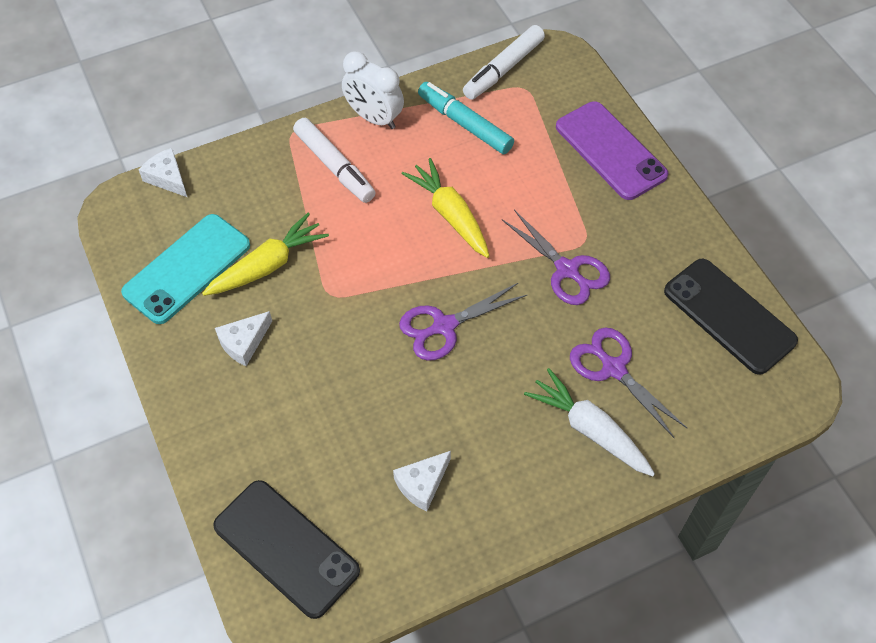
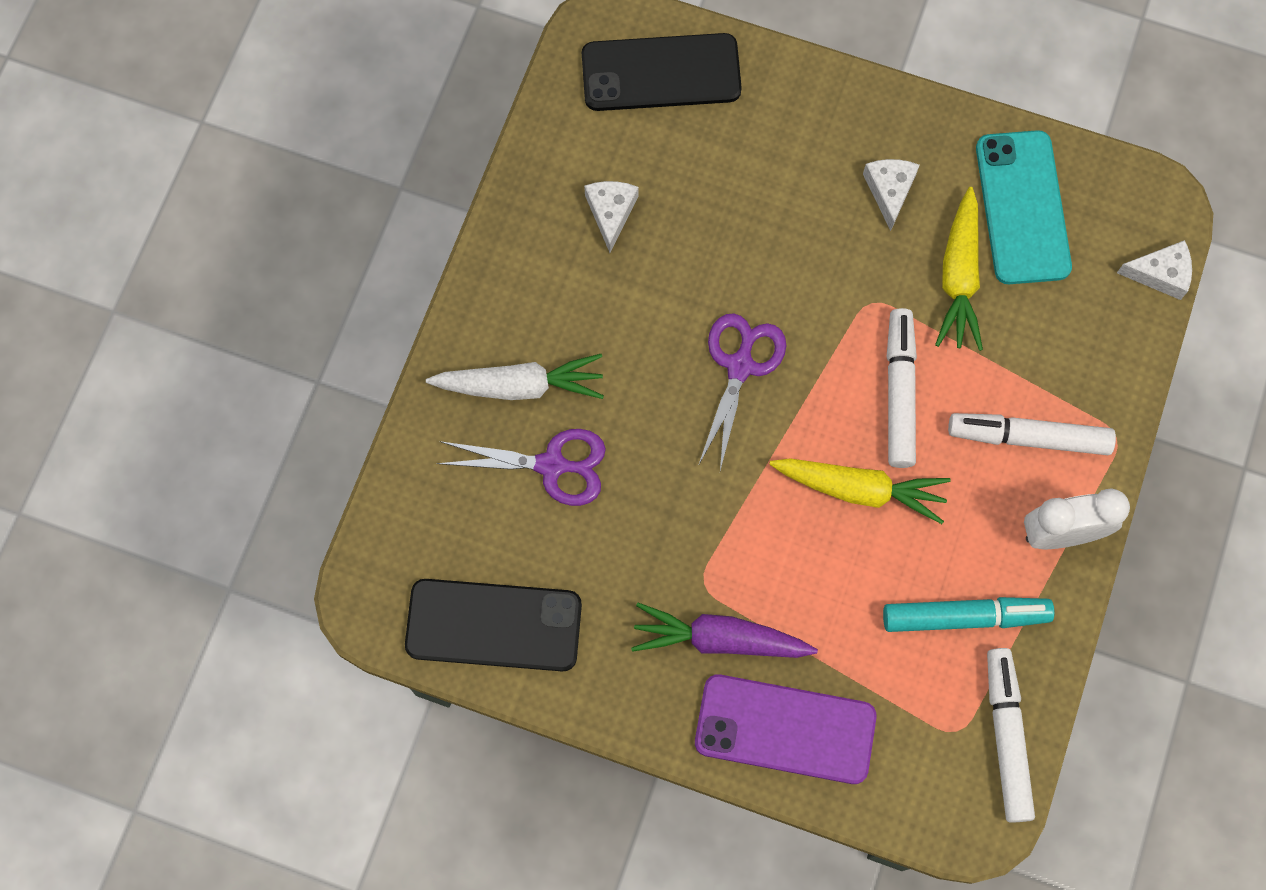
camera: 135 degrees right, 15 degrees up
purple scissors [502,210,610,305] -> none
none -> purple carrot [631,603,818,658]
none -> white marker [887,308,917,468]

